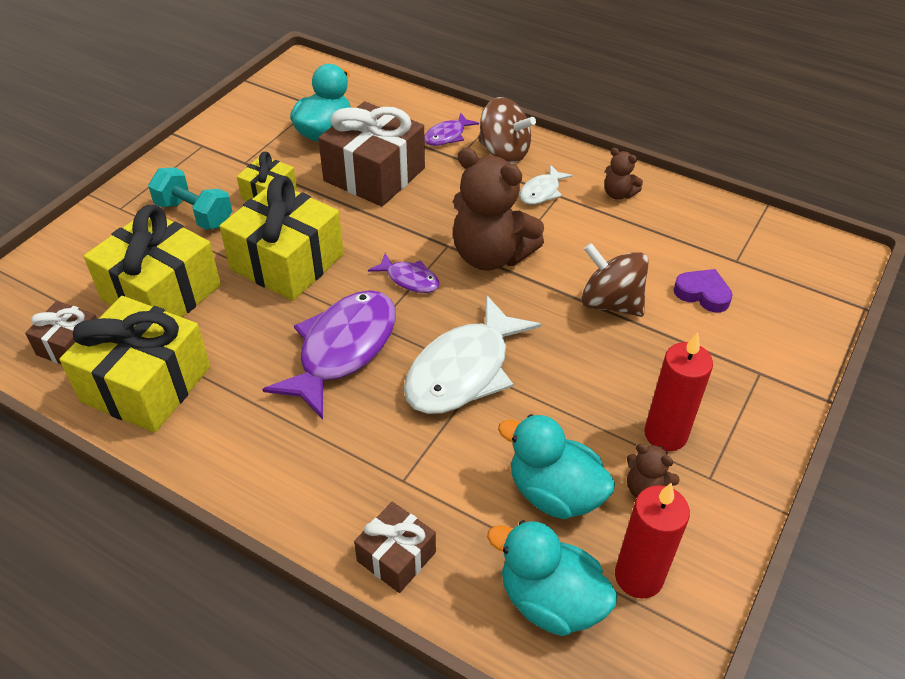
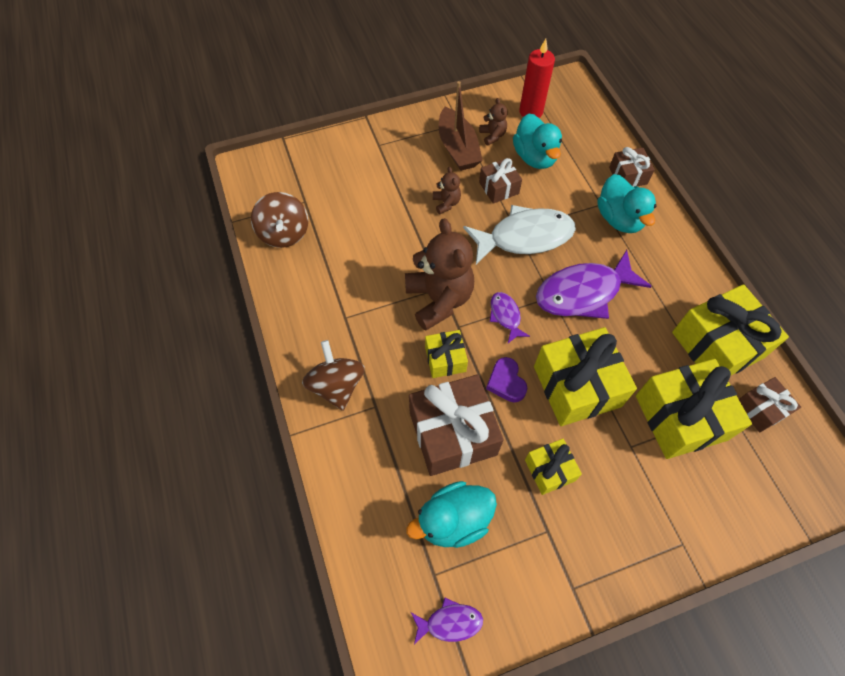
camera: 140 degrees left, 15 degrees up
turquoise dumbbell [148,167,232,230] -> none
purple fish [424,113,479,146] -> purple fish moved to [411,598,483,645]
turquoise duck [487,520,617,636] -> turquoise duck moved to [597,174,657,233]
white fish [520,165,573,205] -> none
brown spinning top [581,243,649,317] -> brown spinning top moved to [251,192,308,248]
brown teddy bear [604,148,643,200] -> brown teddy bear moved to [433,167,461,214]
red candle [644,333,713,451] -> brown boat [439,81,483,171]
purple heart [673,269,733,313] -> purple heart moved to [486,357,527,402]
none -> yellow gift [425,330,468,378]
none -> brown gift [479,158,522,204]

